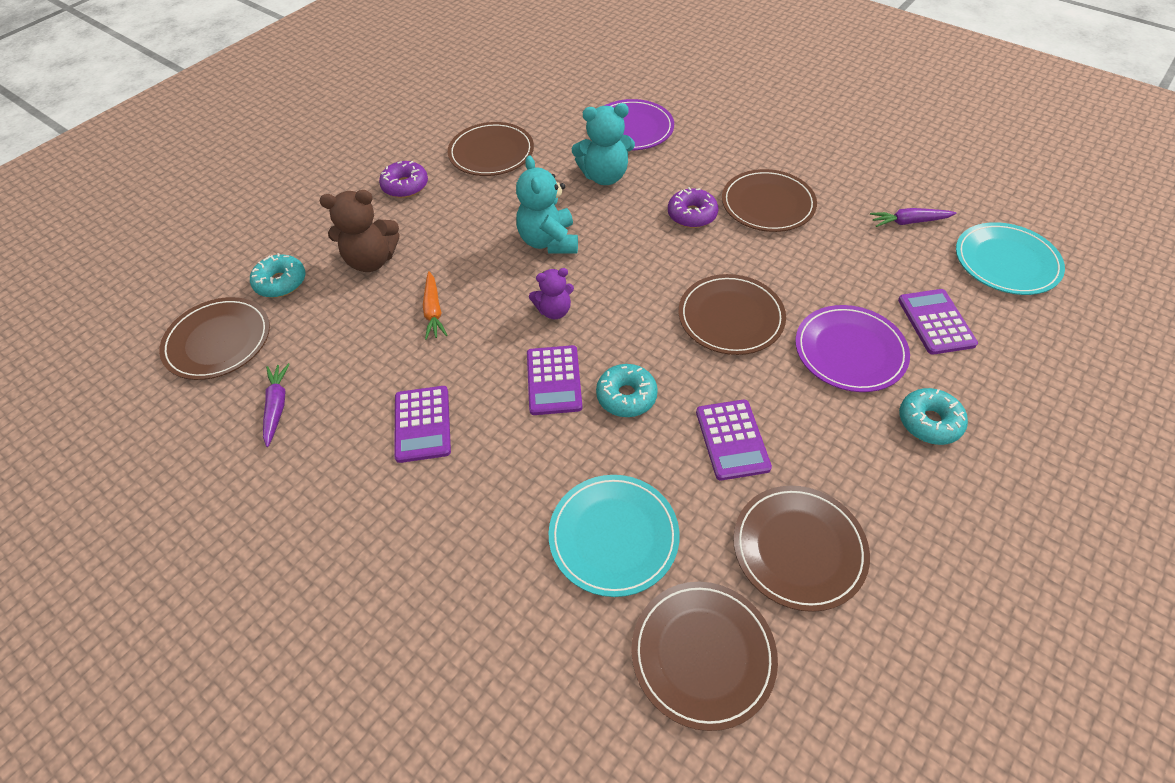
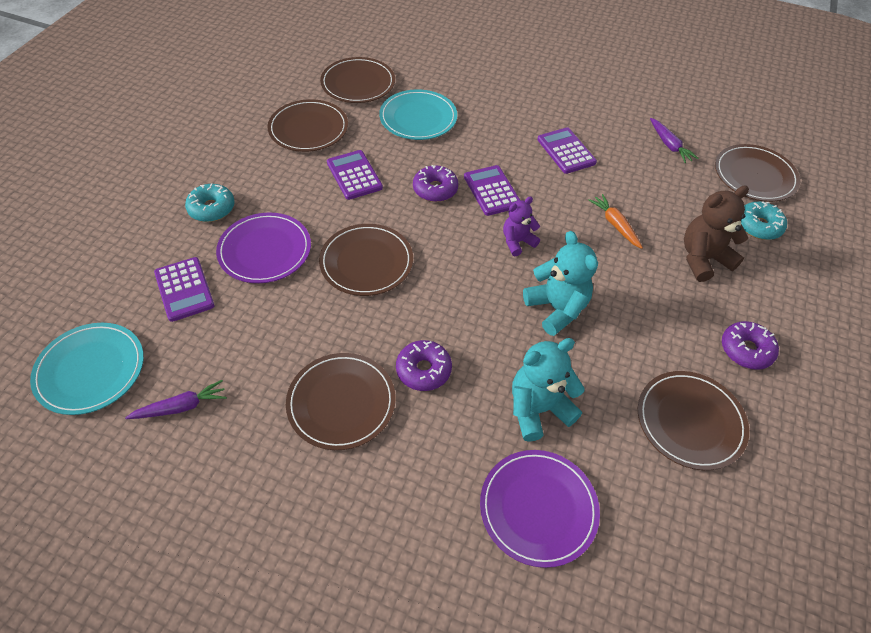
camera: 160 degrees right, 0 degrees up
turquoise donut [596,364,658,417] -> purple donut [413,165,458,202]

